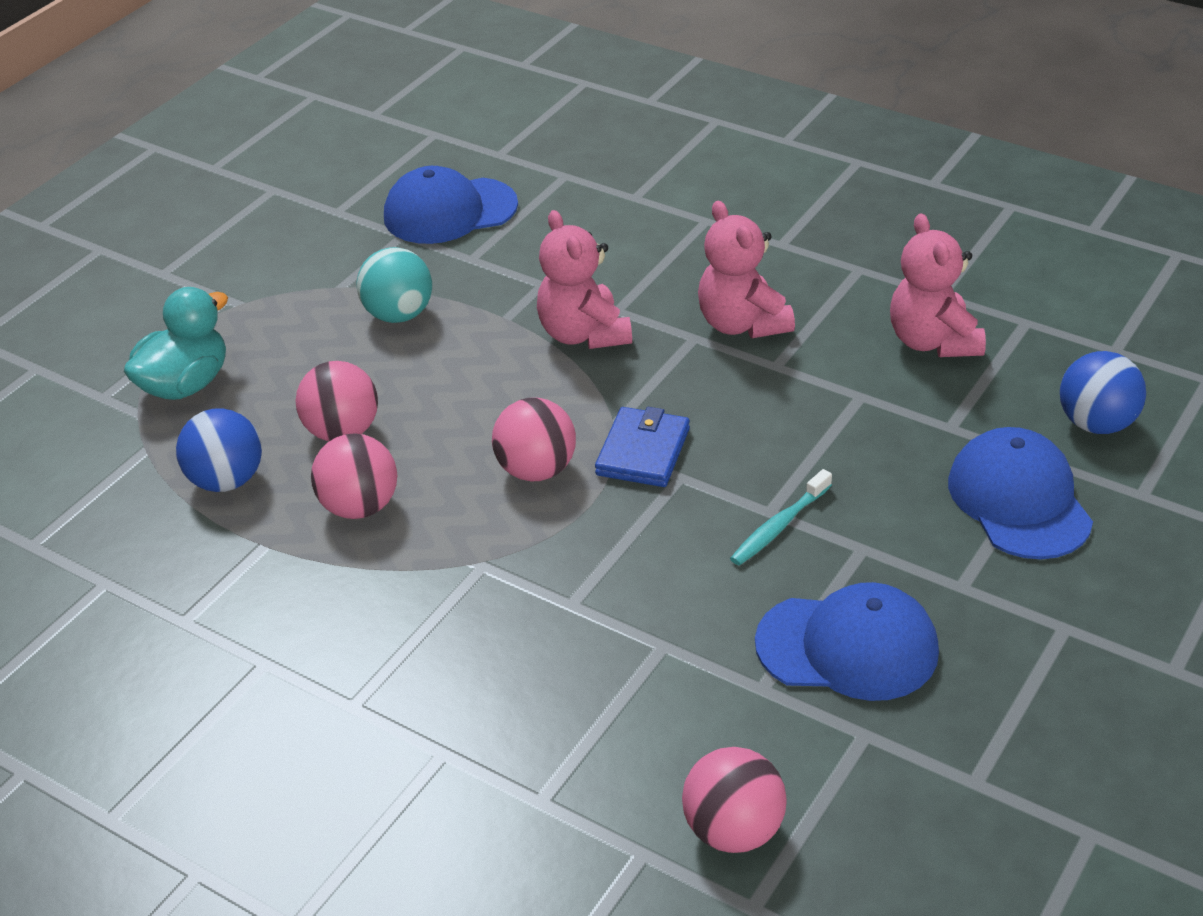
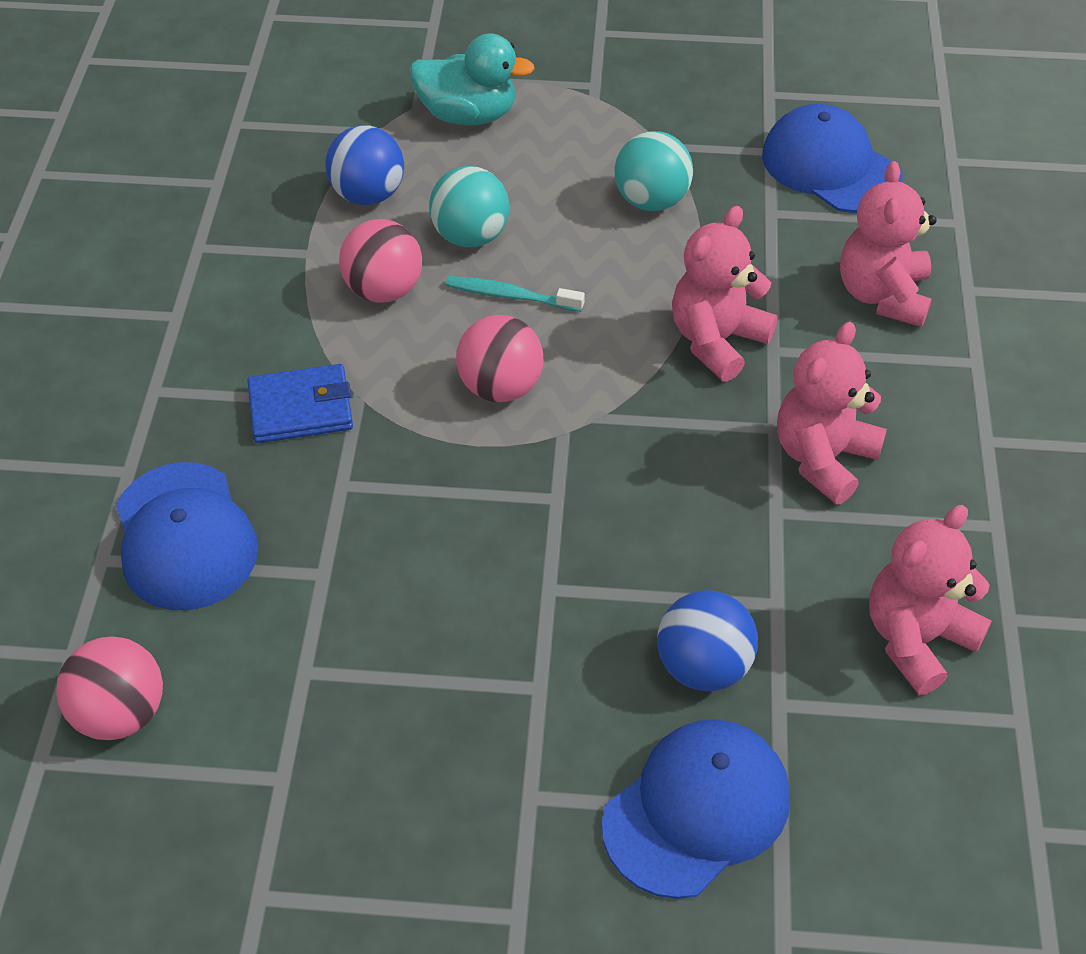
camera: 60 degrees right, 10 degrees up
pink ball [296,361,378,441] -> turquoise ball [429,166,510,247]
blue wallet [595,407,690,487] -> blue wallet moved to [247,364,353,443]
turquoise toothbrush [730,469,832,566] -> turquoise toothbrush moved to [446,276,585,312]
blue cap [755,582,939,701] -> blue cap moved to [116,462,258,610]
blue ball [1060,351,1146,434] -> blue ball moved to [657,590,758,691]
none -> pink teddy bear [840,161,937,327]

